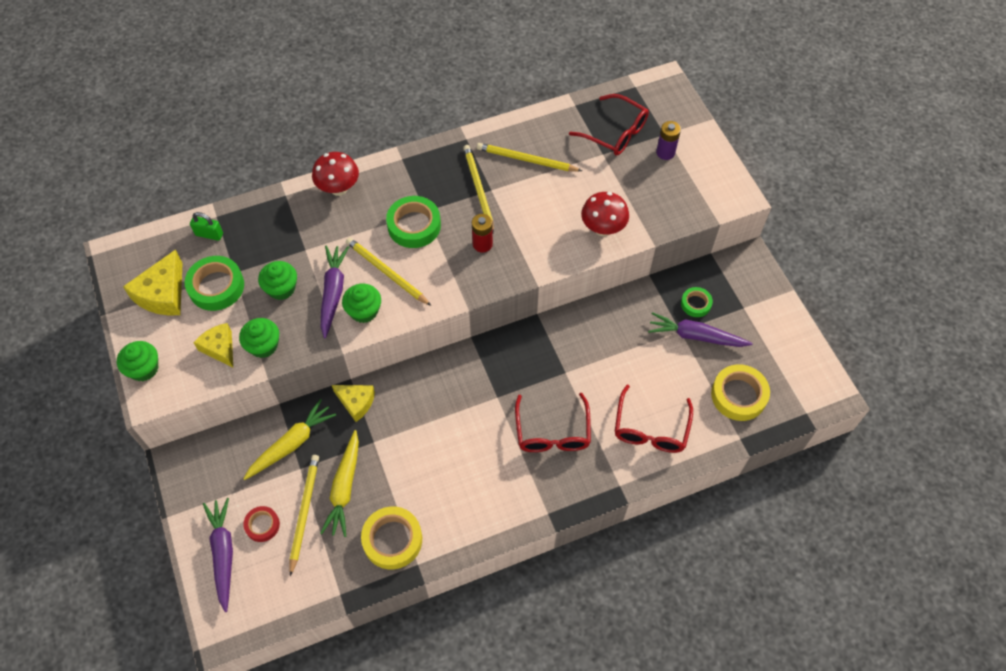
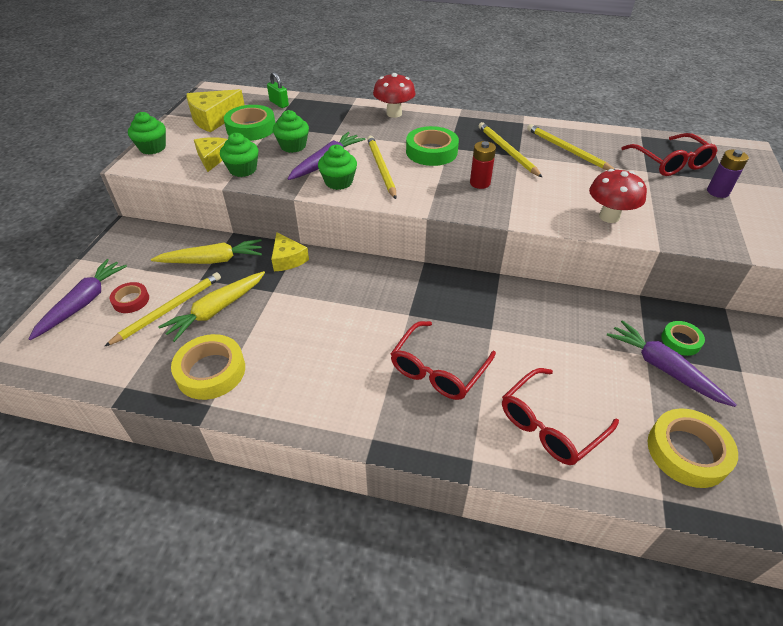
camera: 35 degrees right, 15 degrees down
yellow pencil [463,145,494,234] -> yellow pencil turned 45 degrees counterclockwise [479,122,543,178]

